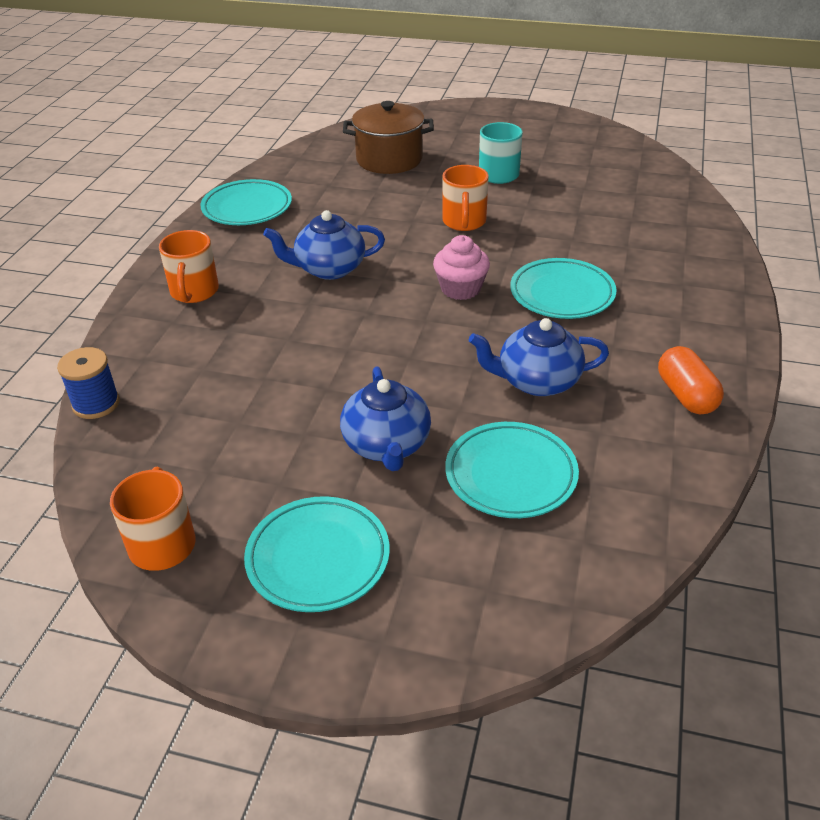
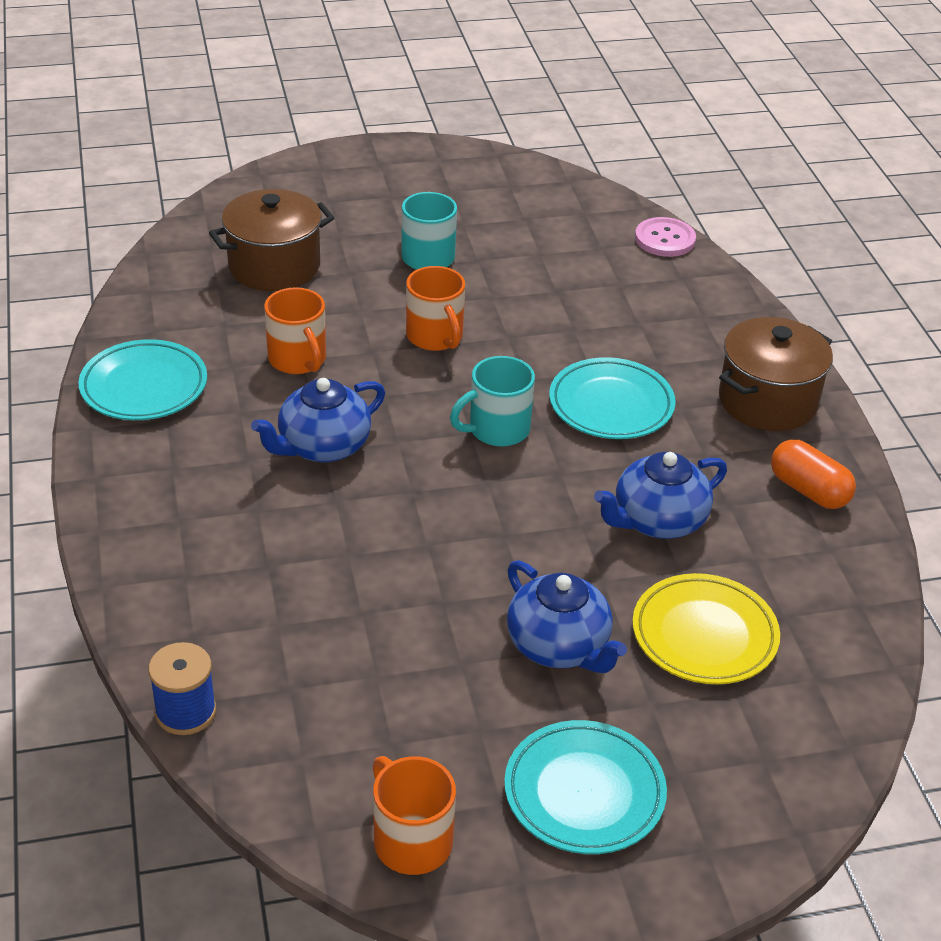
camera: 30 degrees left, 0 degrees up
orange mug [159,230,219,303] -> orange mug moved to [264,287,326,374]
pink cupcake [433,235,490,300] -> turquoise mug [450,356,535,447]
turquoise plate [445,422,579,518] -> yellow plate [632,573,780,684]
none -> pink button [635,217,696,257]
none -> brown pot [719,317,833,431]

